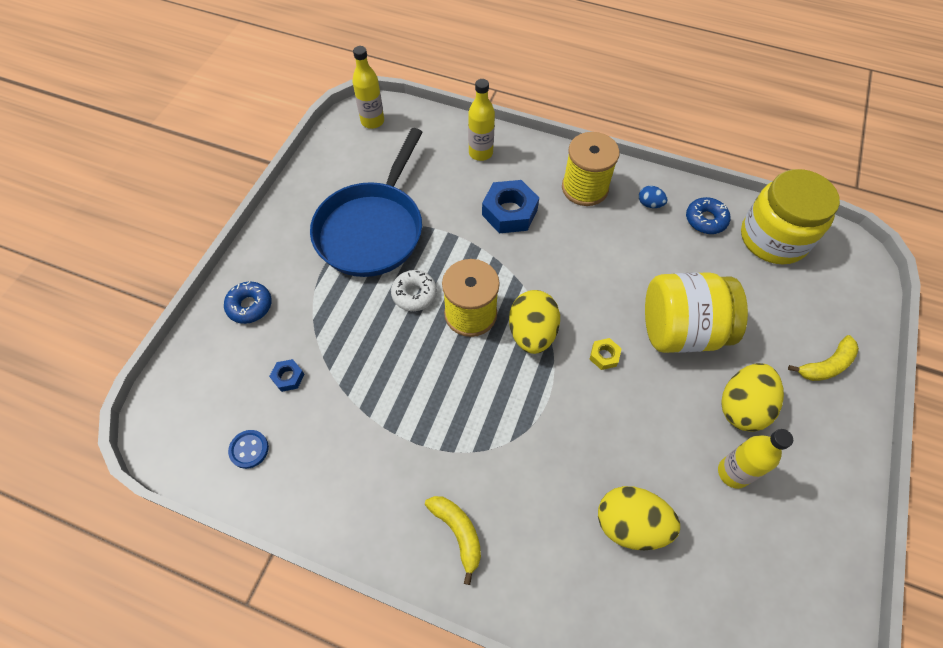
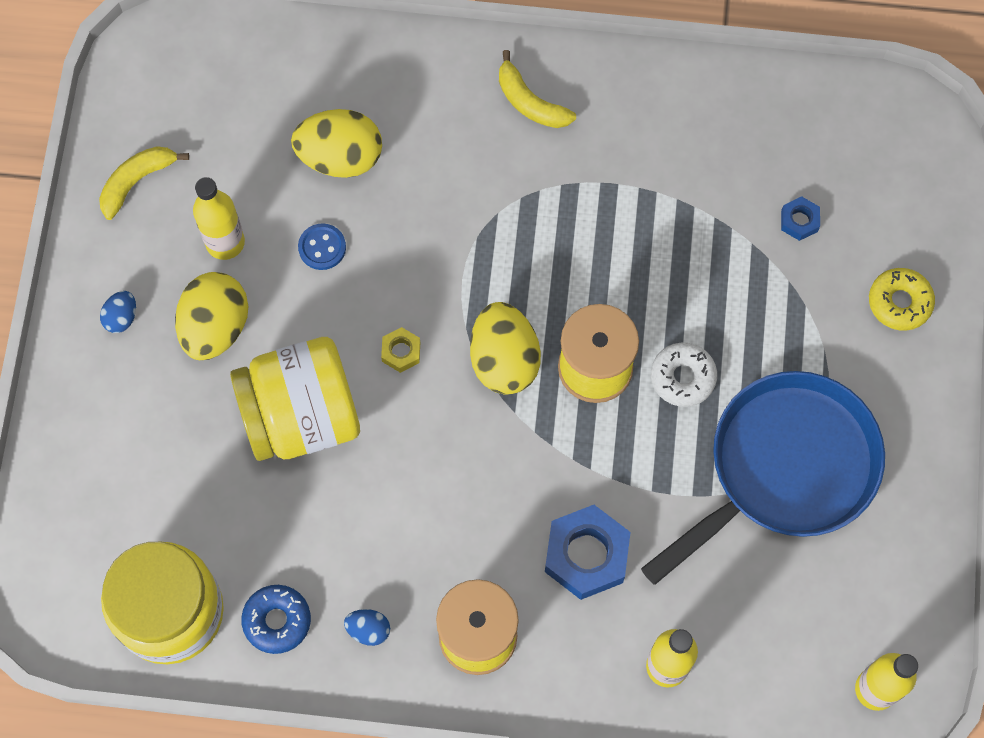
camera: 165 degrees right, 10 degrees up
blue donut [224,281,272,324] -> yellow donut [869,268,935,331]
blue button [228,430,269,469] -> blue button moved to [298,223,346,270]
blue pan [310,128,423,277] -> blue pan turned 45 degrees clockwise [641,371,885,585]
yellow banana [788,335,859,381] -> yellow banana moved to [99,146,189,220]
none -> blue egg [100,291,136,333]

